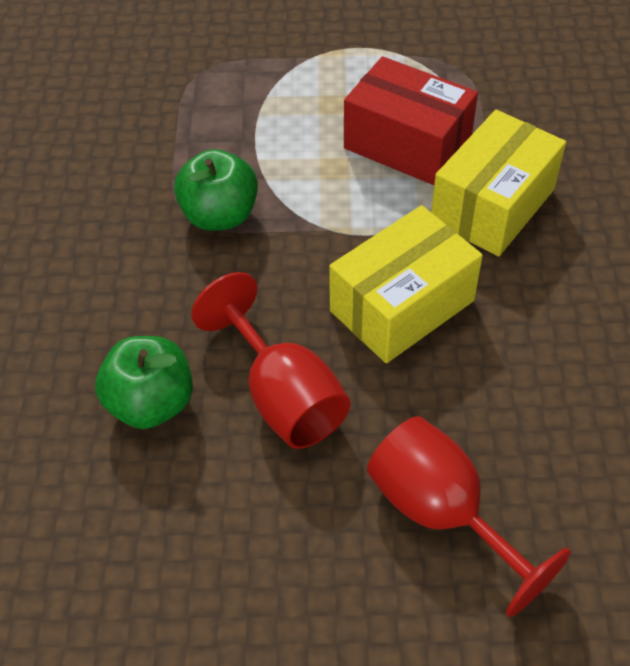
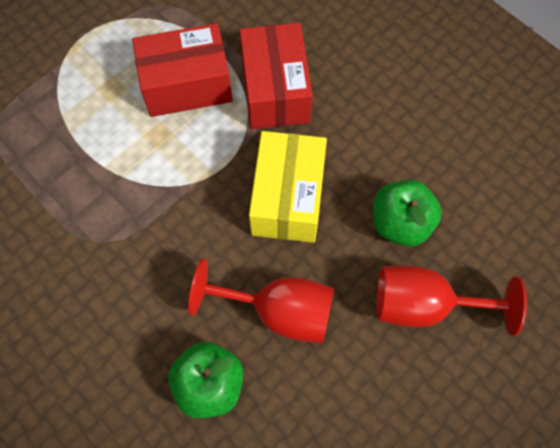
camera: 45 degrees left, 15 degrees up
green apple [174,149,258,231] -> green apple moved to [373,179,442,247]
yellow box [431,110,566,256] -> red box [240,23,313,129]

